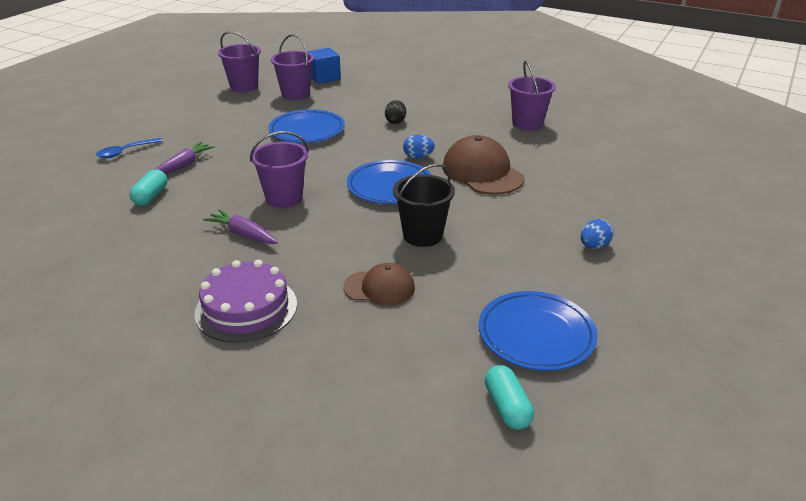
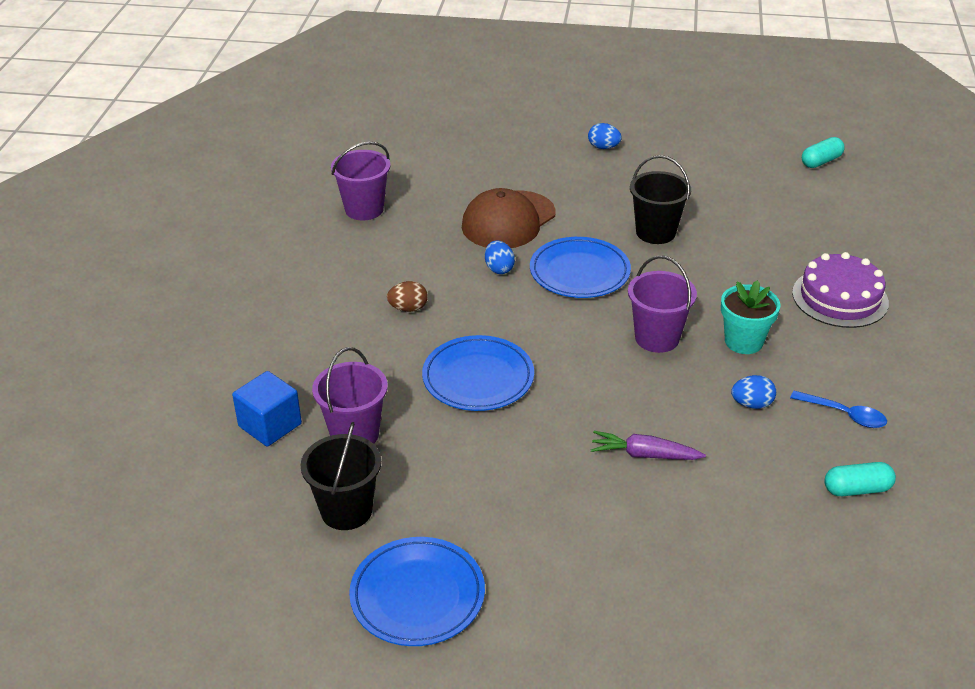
camera: 110 degrees left, 5 degrees up
blue spoon [96,138,163,158] -> blue spoon moved to [790,391,887,428]
turquoise capsule [130,170,167,206] -> turquoise capsule moved to [824,462,896,496]
purple carrot [203,209,278,244] -> turquoise flower pot [721,280,780,354]
purple bucket [218,31,261,92] -> black bucket [301,422,381,530]
brown cap [343,263,415,306] -> none
black egg [385,100,406,124] -> brown egg [387,281,428,312]
blue plate [479,291,598,371] -> blue plate moved to [349,537,485,646]
none -> blue egg [731,375,776,409]

